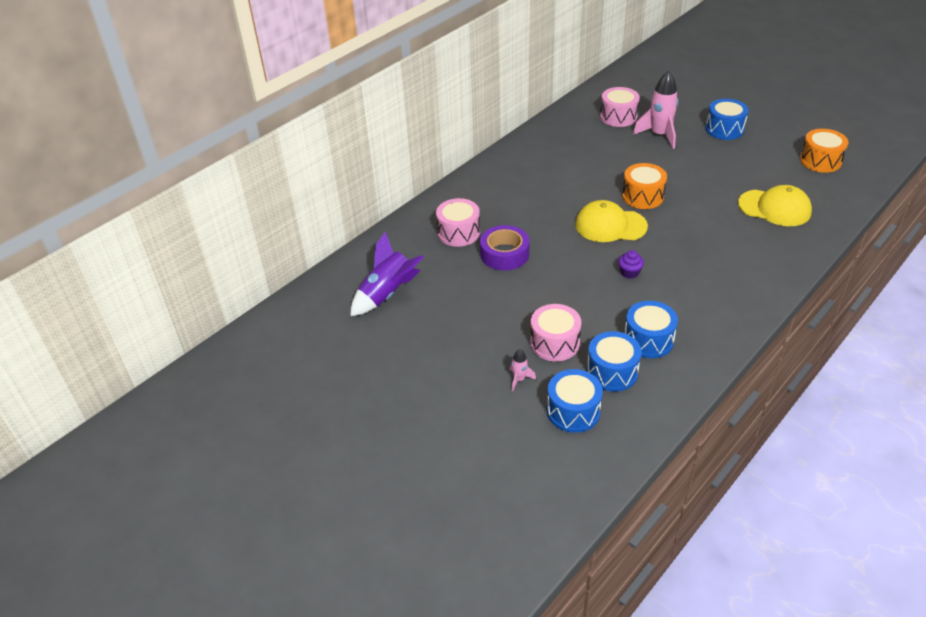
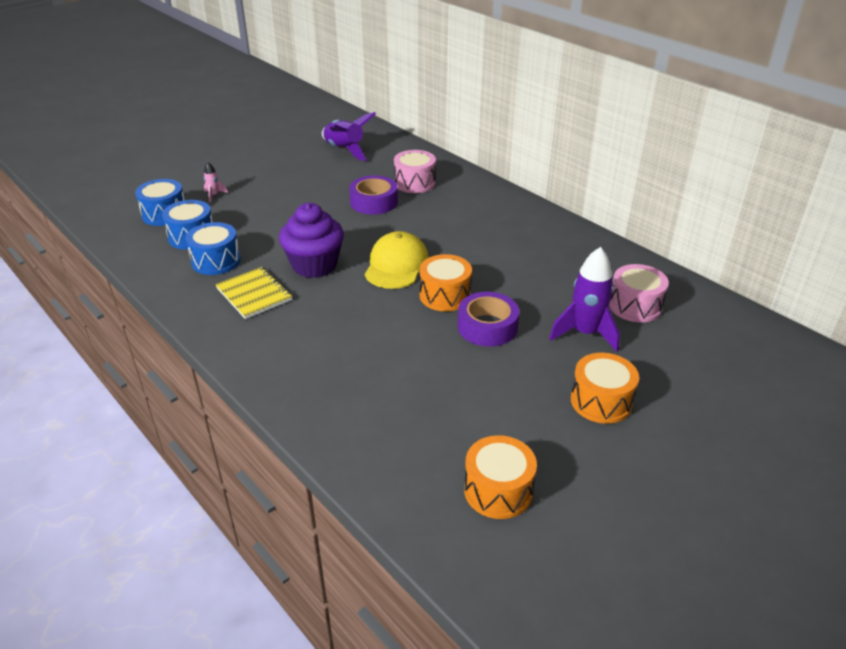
camera: 95 degrees right, 5 degrees down
pink drum [530,304,581,361] -> none
purple cupcake [618,250,644,279] -> purple cupcake [279,203,344,278], size x2.32
pink rocket [633,71,678,149] -> purple rocket [549,247,620,352]
blue drum [705,99,749,140] -> orange drum [571,353,639,424]
yellow cap [738,185,812,226] -> none
none -> yellow notebook [215,267,292,319]
none -> purple tape [458,292,519,347]

